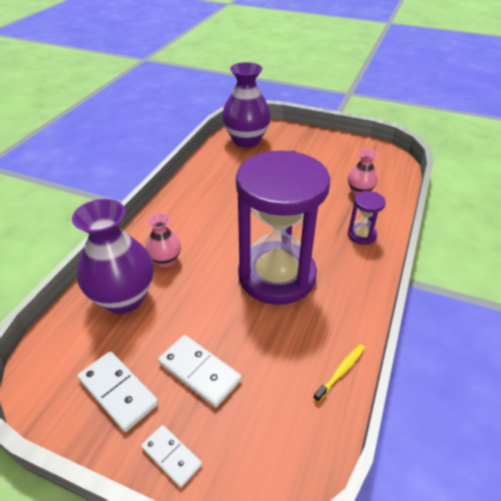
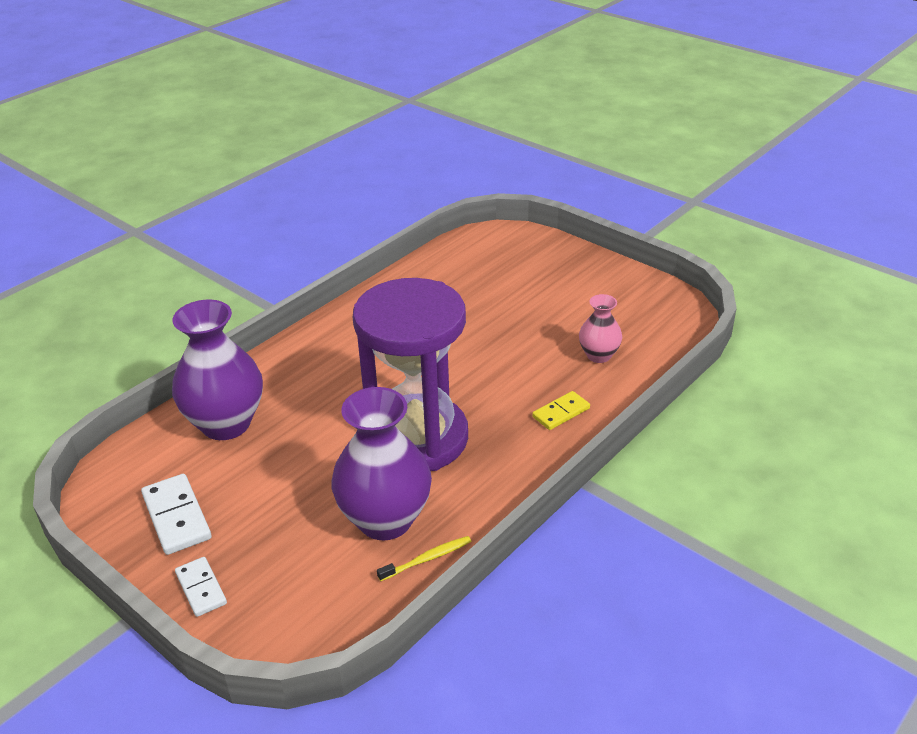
camera: 20 degrees right, 5 degrees down
pink vase [145,213,181,268] -> none
white domino [158,335,242,408] -> none
purple vase [222,62,271,148] -> purple vase moved to [331,387,432,540]
purple hourglass [348,191,386,245] -> yellow domino [532,391,590,430]

